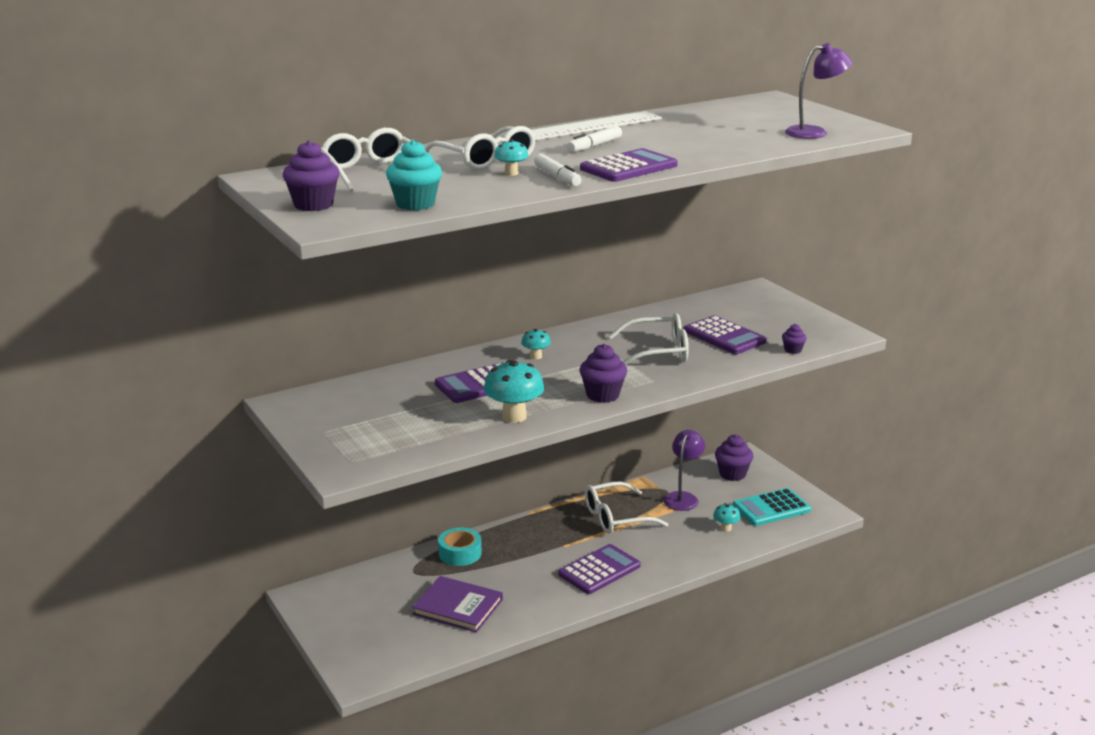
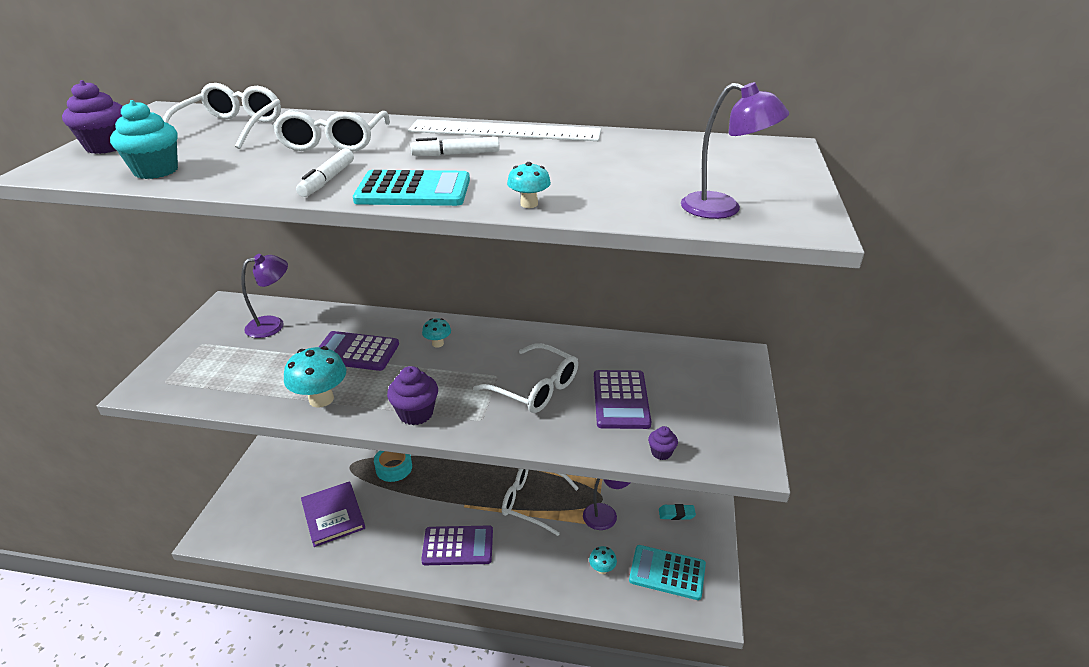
camera: 40 degrees right, 10 degrees up
turquoise mushroom [494,139,529,176] -> turquoise mushroom moved to [507,162,551,208]
purple calculator [580,148,678,182] -> turquoise calculator [353,170,470,206]
purple cupcake [715,434,754,481] -> turquoise eraser [659,504,696,520]
none -> purple lamp [241,254,288,338]

